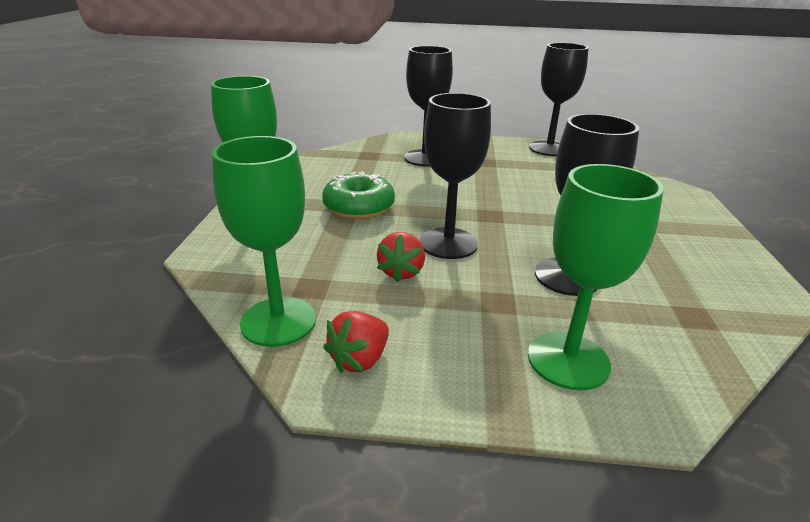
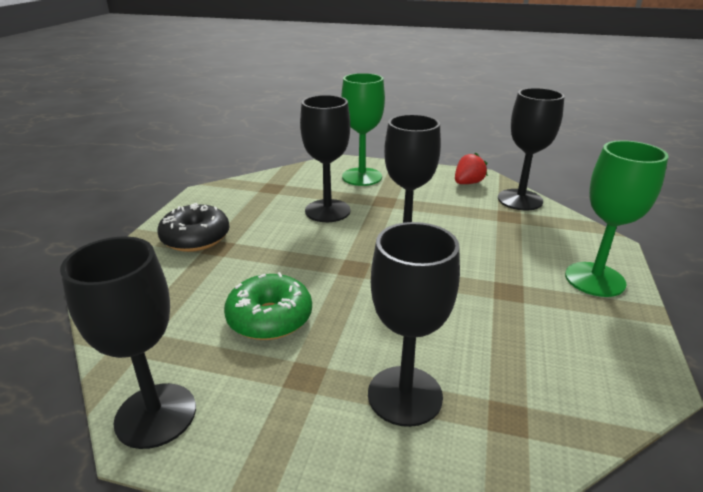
camera: 170 degrees left, 0 degrees up
green goblet [212,136,316,347] -> black goblet [498,88,565,210]
green donut [322,172,395,219] -> green donut moved to [224,272,312,340]
red strawberry [377,232,425,283] -> none
none -> black donut [157,203,229,252]

